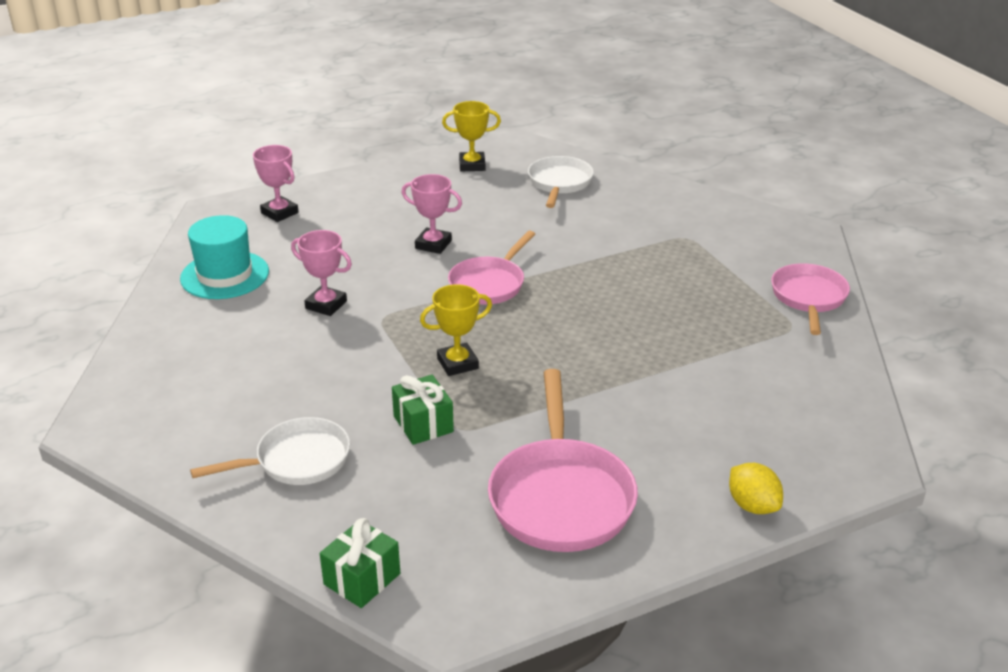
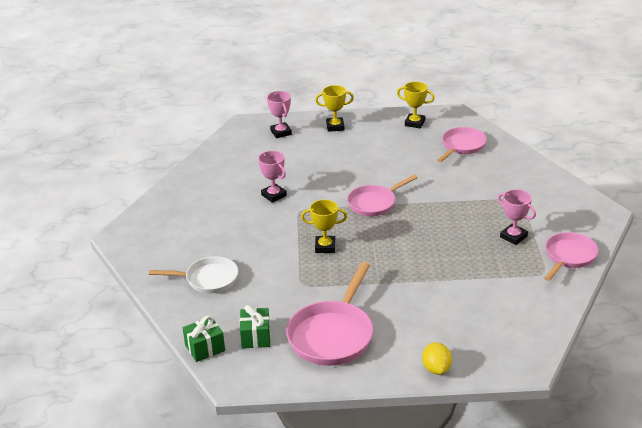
camera: 25 degrees right, 0 degrees up
turquoise hat [180,215,269,299] -> none
green gift [392,375,454,445] -> green gift moved to [240,305,270,349]
pink trophy [401,174,462,254] -> pink trophy moved to [498,189,536,245]
white pan [528,156,594,208] -> pink pan [437,127,487,162]
none -> yellow trophy [315,85,354,132]

